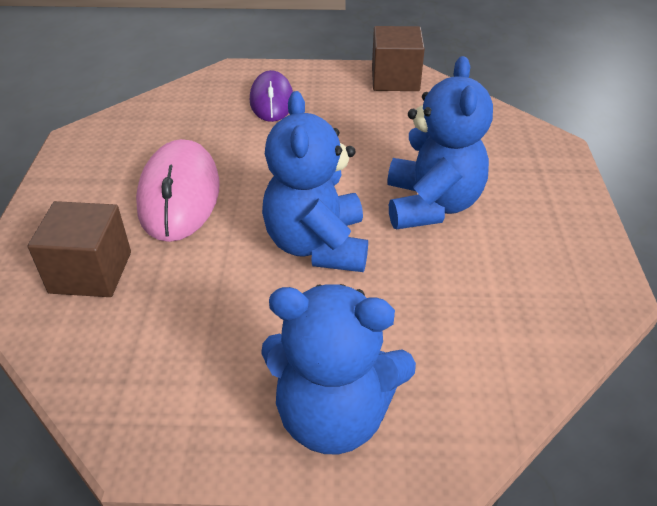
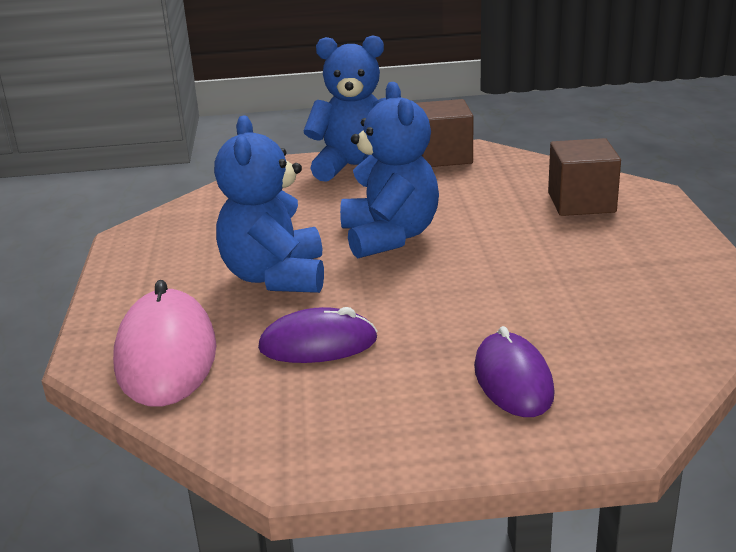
camera: 175 degrees right, 15 degrees down
pink mouse [136,139,220,242] -> pink mouse moved to [113,280,216,407]
brown cube [372,26,425,91] -> brown cube moved to [416,99,473,167]
none -> purple mouse [258,307,378,363]

